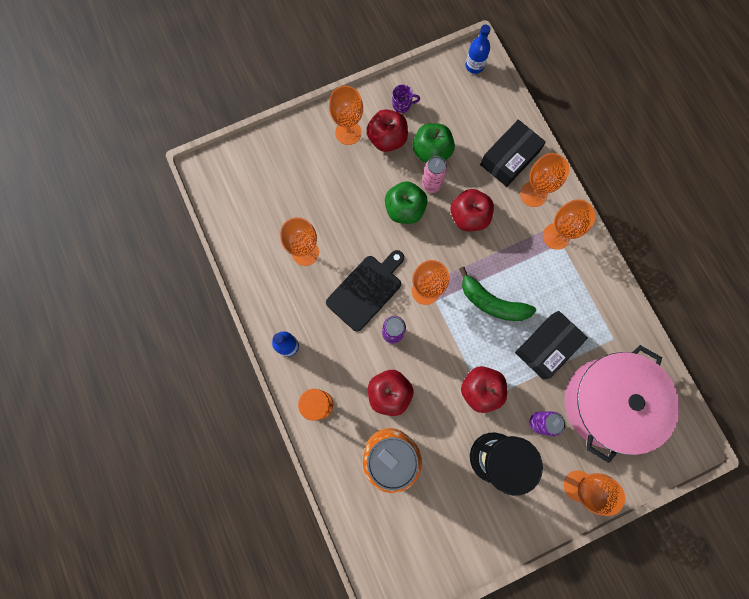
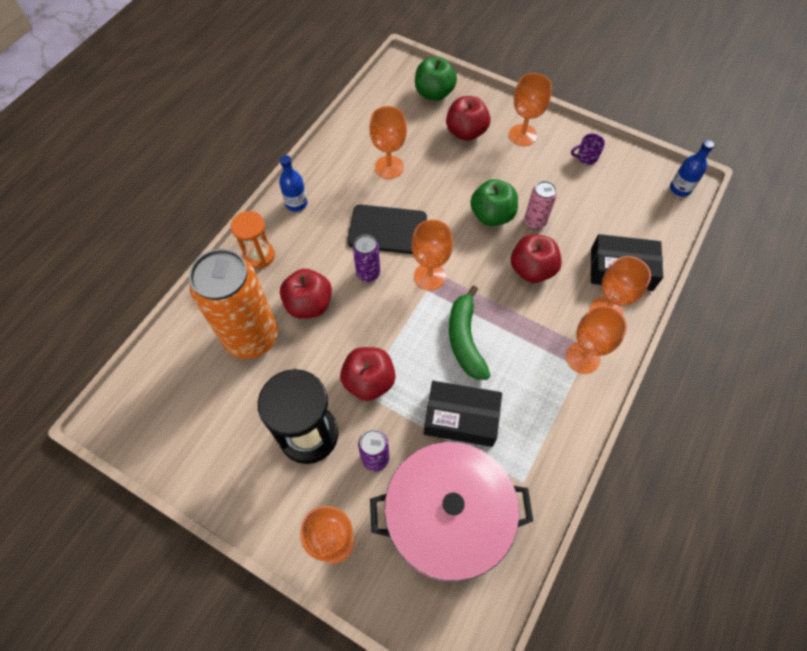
camera: 55 degrees right, 15 degrees down
red apple [367,109,408,152] -> red apple moved to [446,96,490,141]
purple mug [392,85,420,113] -> purple mug turned 120 degrees clockwise [571,134,605,165]
green apple [413,123,455,163] -> green apple moved to [415,57,457,101]

